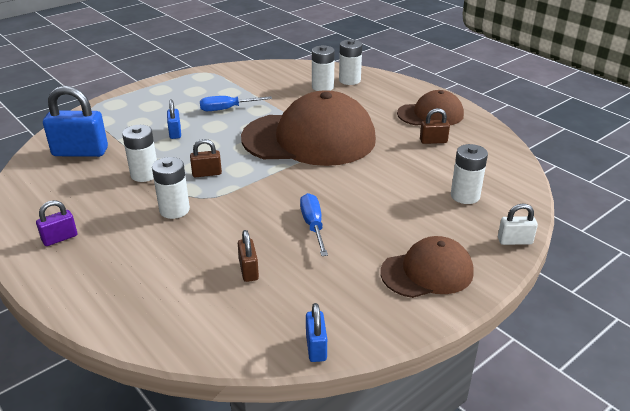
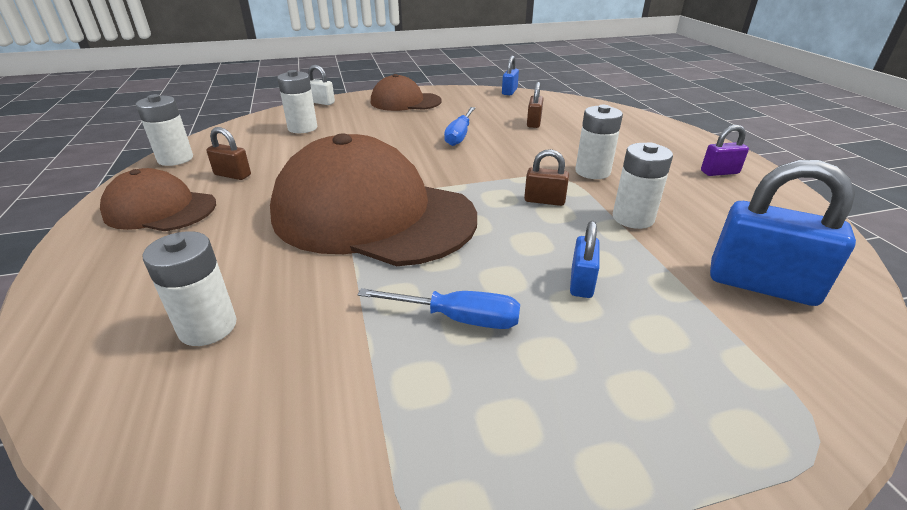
camera: 155 degrees left, 0 degrees up
white battery [339,39,362,85] -> white battery moved to [136,94,193,166]

